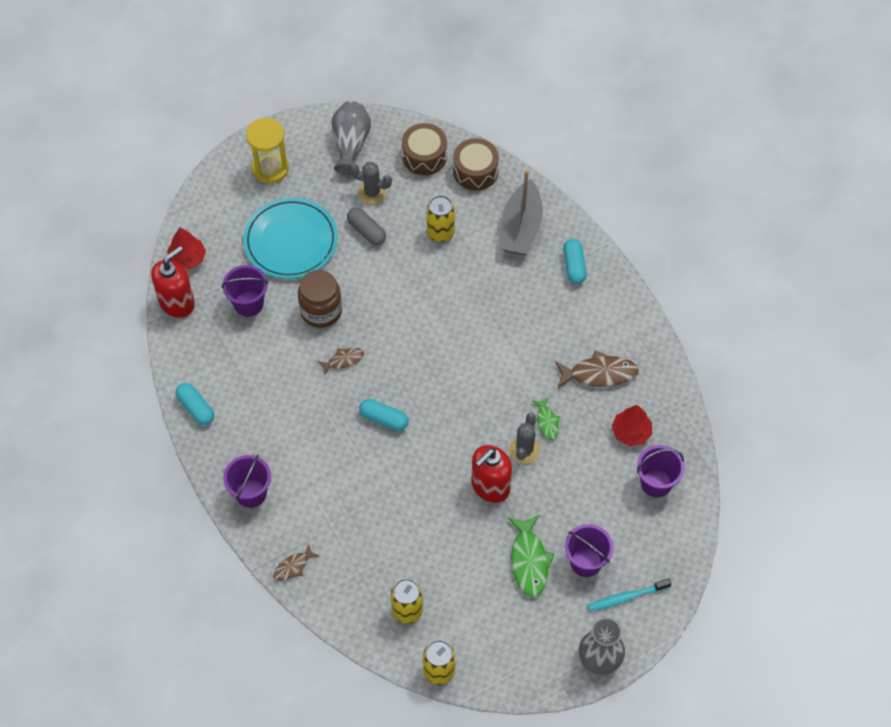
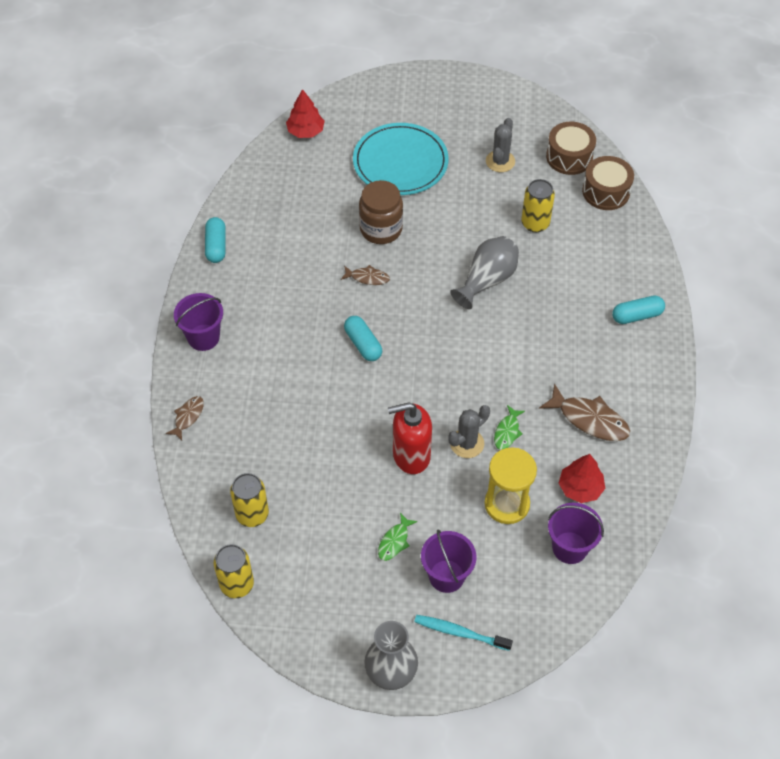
camera: 35 degrees right, 5 degrees down
red soap dispenser [151,246,195,318] -> none
purple bucket [222,265,269,317] -> none
yellow hourglass [246,118,289,184] -> yellow hourglass moved to [485,447,537,524]
brown fish [273,544,320,581] -> brown fish turned 120 degrees clockwise [166,396,204,441]
grey vase [331,101,371,175] -> grey vase moved to [450,236,519,309]
grey capsule [347,208,386,246] -> none
grey cactus [350,162,392,204] -> grey cactus turned 60 degrees clockwise [486,118,515,172]
grey boat [501,170,543,255] -> none
green fish [508,515,554,597] -> green fish [378,513,418,561], size x0.57
turquoise capsule [563,239,587,284] -> turquoise capsule turned 45 degrees clockwise [612,295,665,324]

